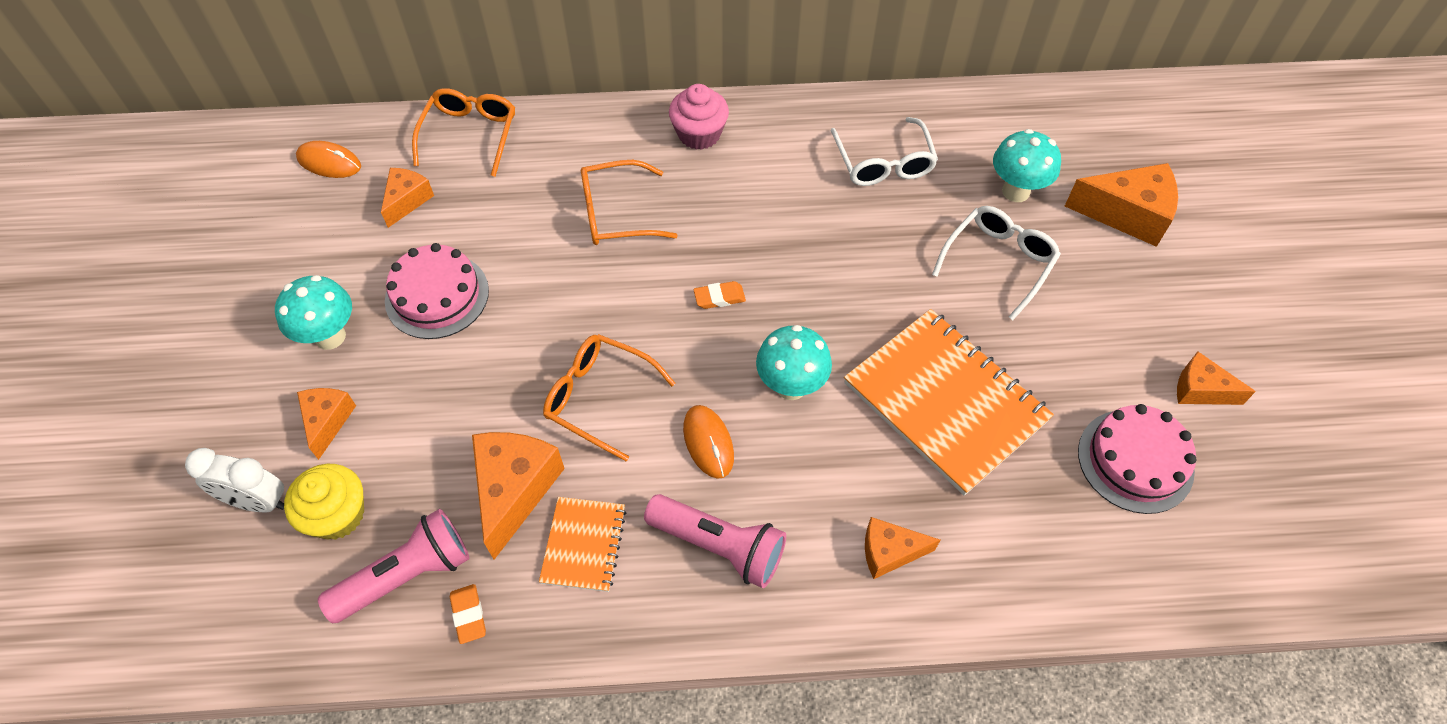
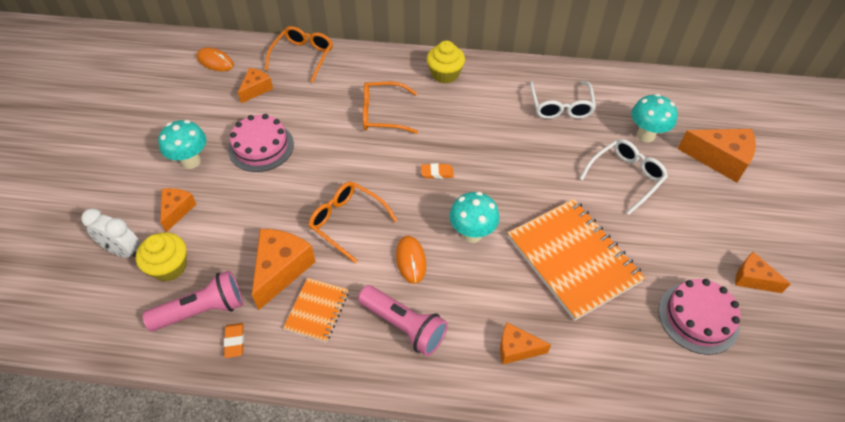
camera: 10 degrees right, 5 degrees down
pink cupcake [669,84,729,150] -> yellow cupcake [427,41,465,84]

